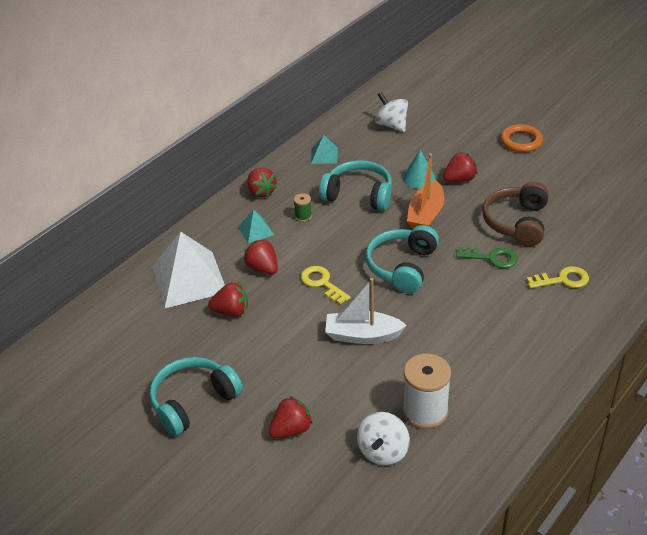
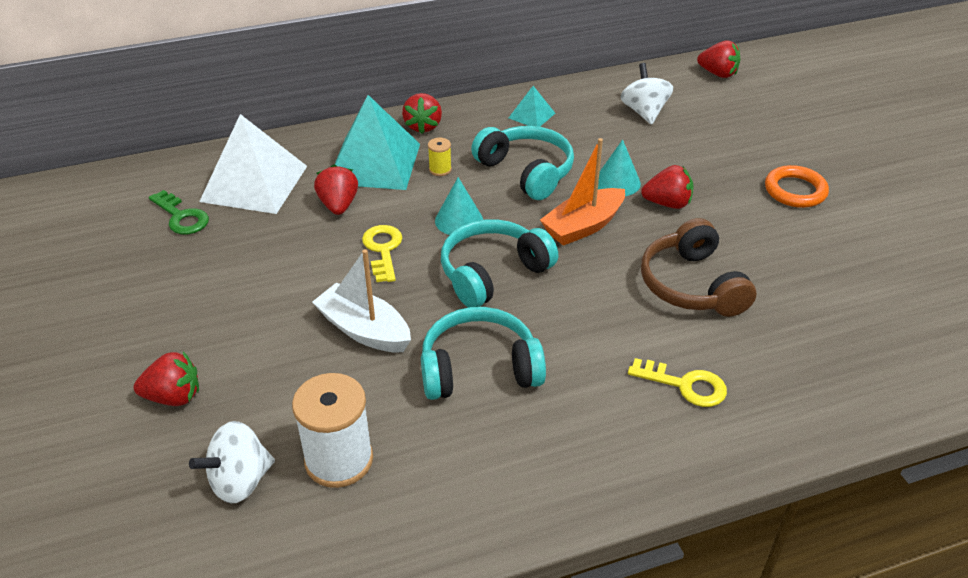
camera: 30 degrees right, 0 degrees up
turquoise headphones [149,357,243,436] -> turquoise headphones moved to [421,307,546,400]
red strawberry [208,283,248,316] -> red strawberry moved to [697,41,740,78]
turquoise pyramid [238,209,274,243] -> turquoise pyramid [334,95,420,190], size x2.14
green spool [294,193,312,222] -> yellow spool [428,138,452,176]
green key [456,247,518,268] -> green key moved to [149,190,209,234]
brown headphones [482,182,549,246] -> brown headphones turned 60 degrees counterclockwise [641,218,757,317]
none -> turquoise cone [435,177,483,235]

